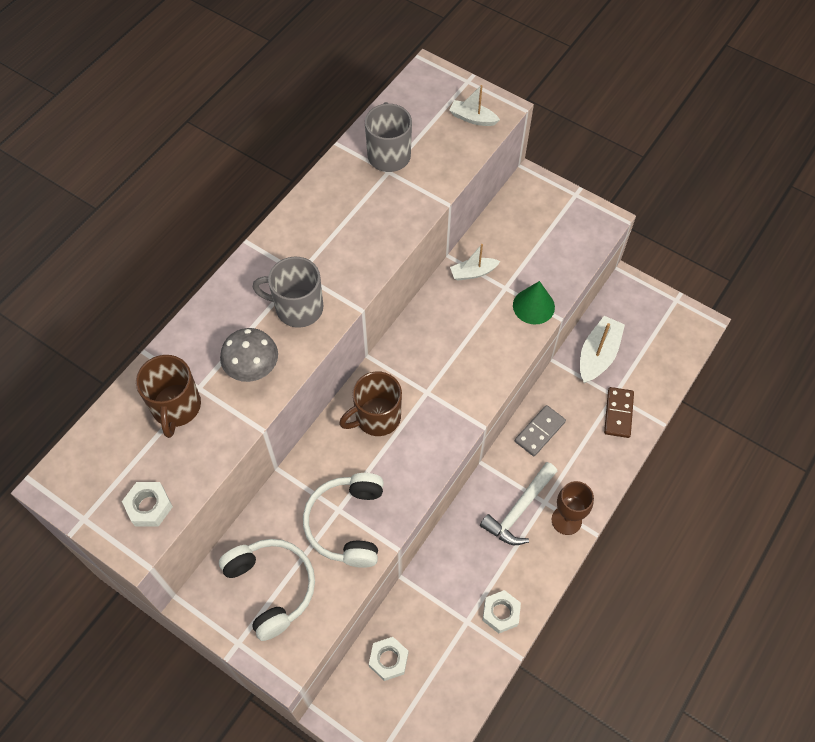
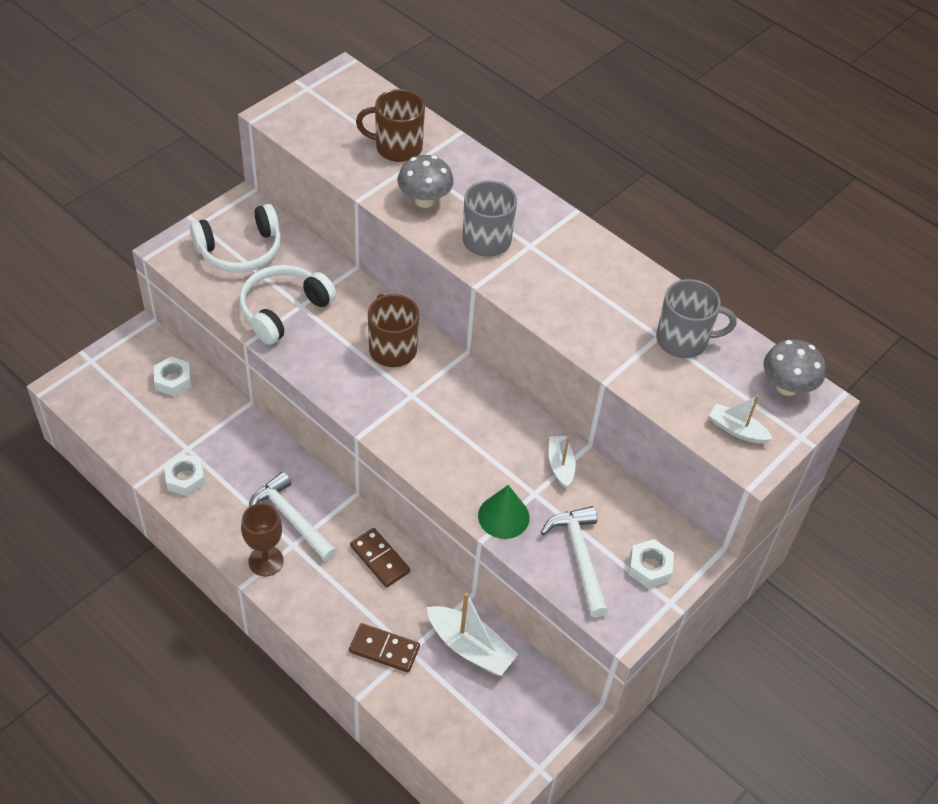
camera: 95 degrees right, 10 degrees down
white nut [122,482,173,526] -> white nut moved to [628,539,674,588]
white headphones [303,473,384,568] -> white headphones turned 60 degrees counterclockwise [239,265,336,345]
white boat [449,85,500,126] -> white boat turned 90 degrees counterclockwise [709,395,773,444]
grey domino [515,405,566,456] -> brown domino [350,528,410,588]
none -> white hammer [541,506,608,617]
none -> grey mushroom [763,339,826,396]

